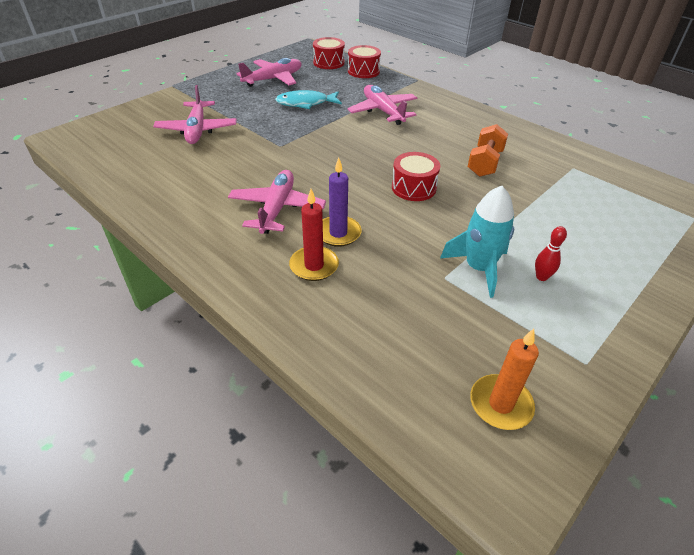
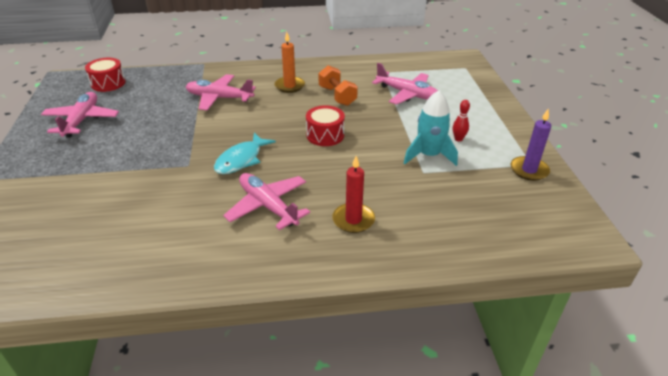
camera: 50 degrees left, 5 degrees down
pink plane [153,85,237,144] -> pink plane moved to [372,63,438,105]
turquoise fish [275,90,342,109] -> turquoise fish moved to [214,133,276,174]
purple candle [323,158,362,247] -> purple candle moved to [511,108,551,181]
red drum [348,45,381,78] -> none
orange candle [470,329,539,430] -> orange candle moved to [274,32,305,93]

